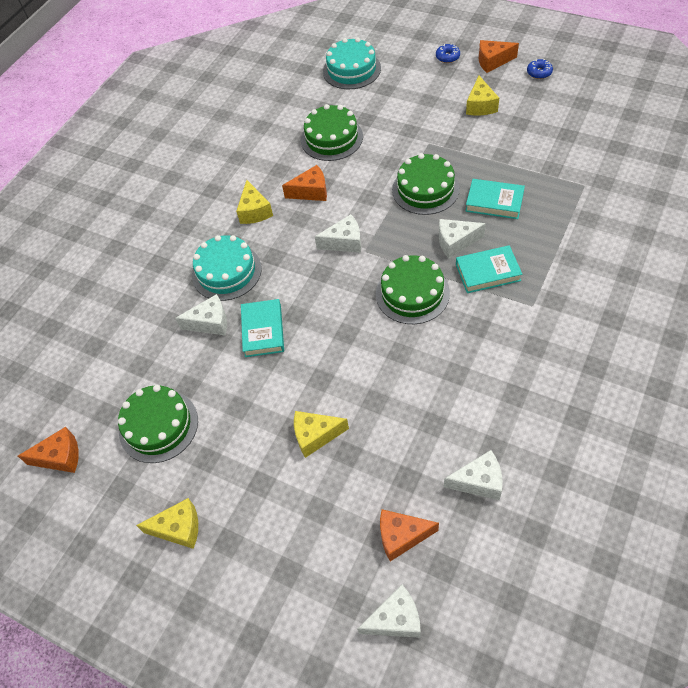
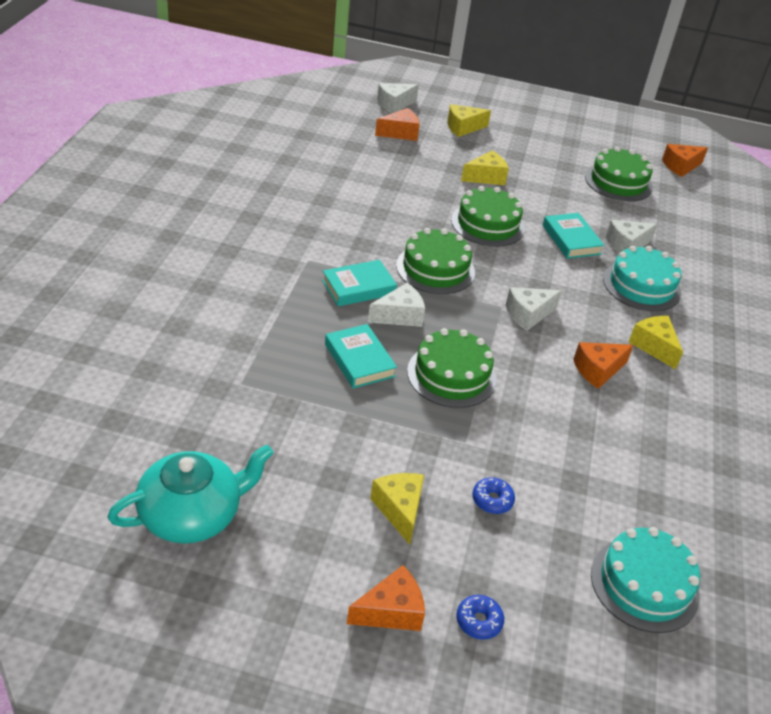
camera: 155 degrees right, 15 degrees down
yellow cheese [136,498,198,549] -> yellow cheese moved to [447,104,491,137]
green cake [301,104,363,161] -> green cake moved to [451,186,525,247]
white cheese [444,450,503,500] -> none
turquoise book [466,179,525,219] -> turquoise book turned 60 degrees clockwise [325,324,397,389]
blue donut [527,59,553,79] -> blue donut moved to [472,477,515,514]
none -> turquoise teapot [108,445,274,543]

